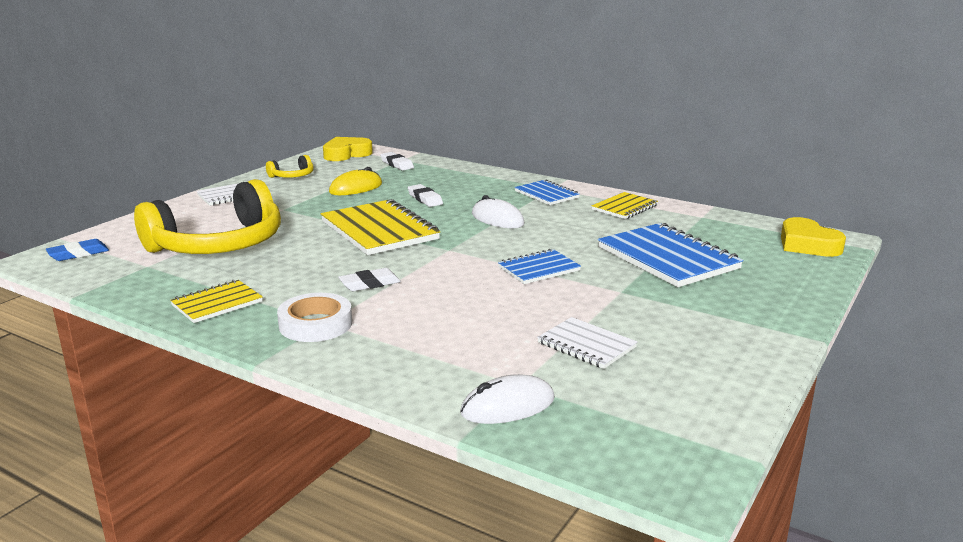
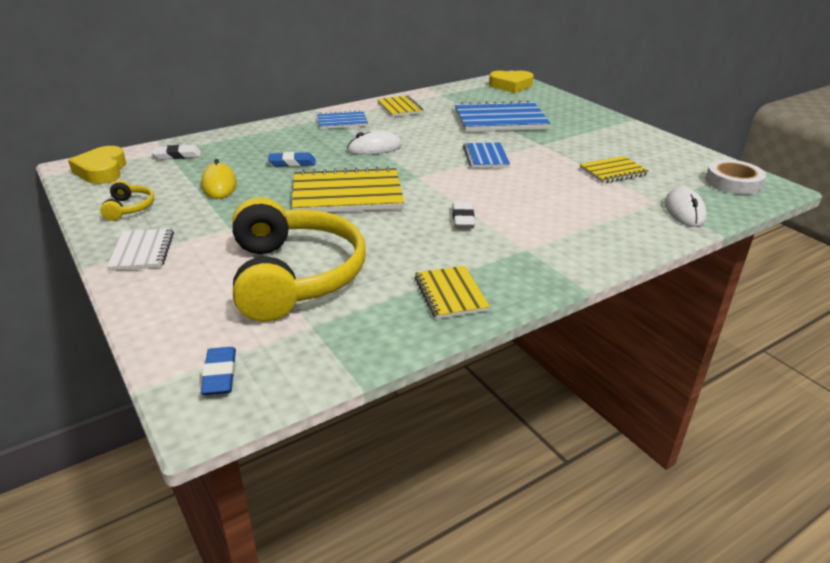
camera: 65 degrees left, 10 degrees up
white tape [277,293,352,342] -> white tape moved to [705,160,766,195]
white eraser [408,184,443,207] -> blue eraser [268,152,316,167]
white notebook [537,317,637,369] -> yellow notebook [580,156,649,183]

